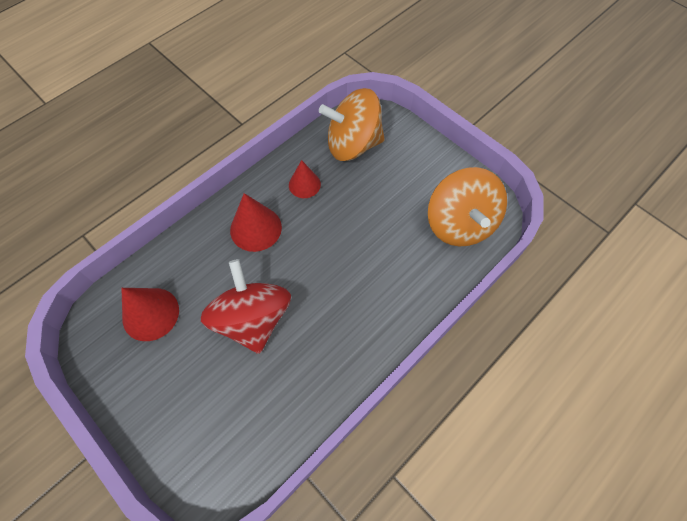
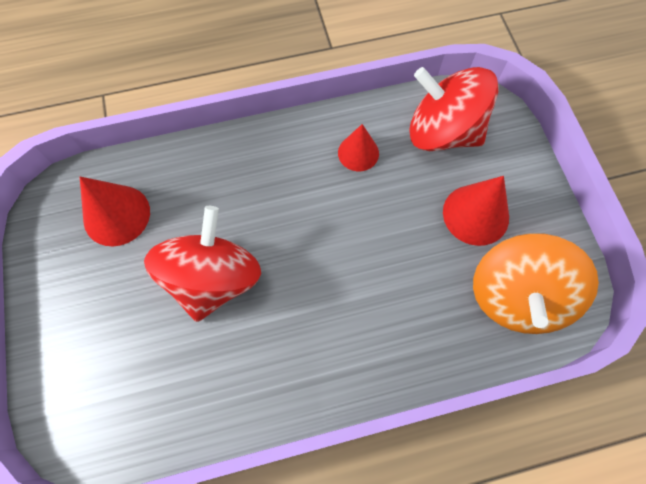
camera: 30 degrees right, 5 degrees up
red cone [230,193,282,252] -> red cone moved to [443,176,509,246]
orange spinning top [319,88,385,161] -> red spinning top [409,67,498,151]

